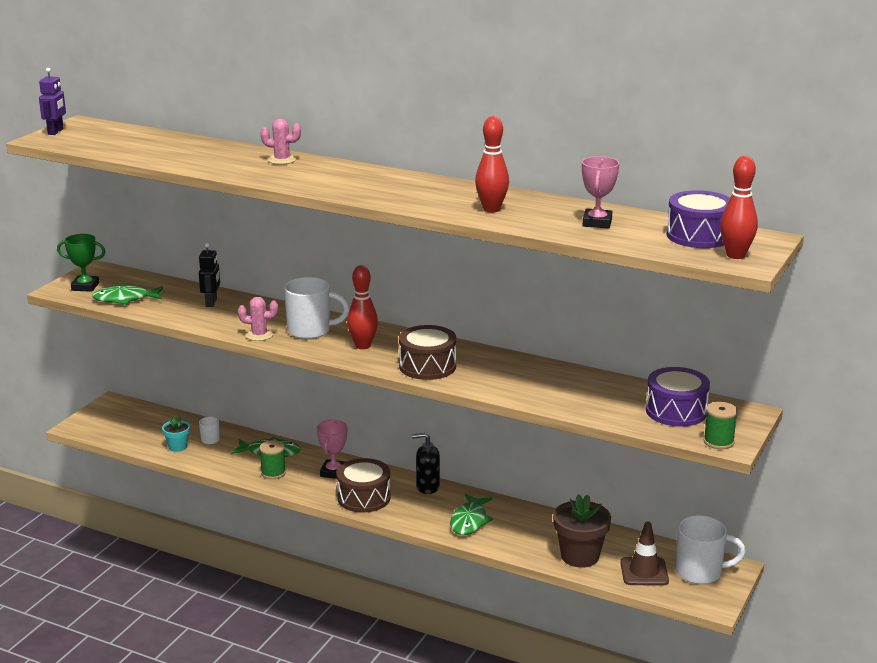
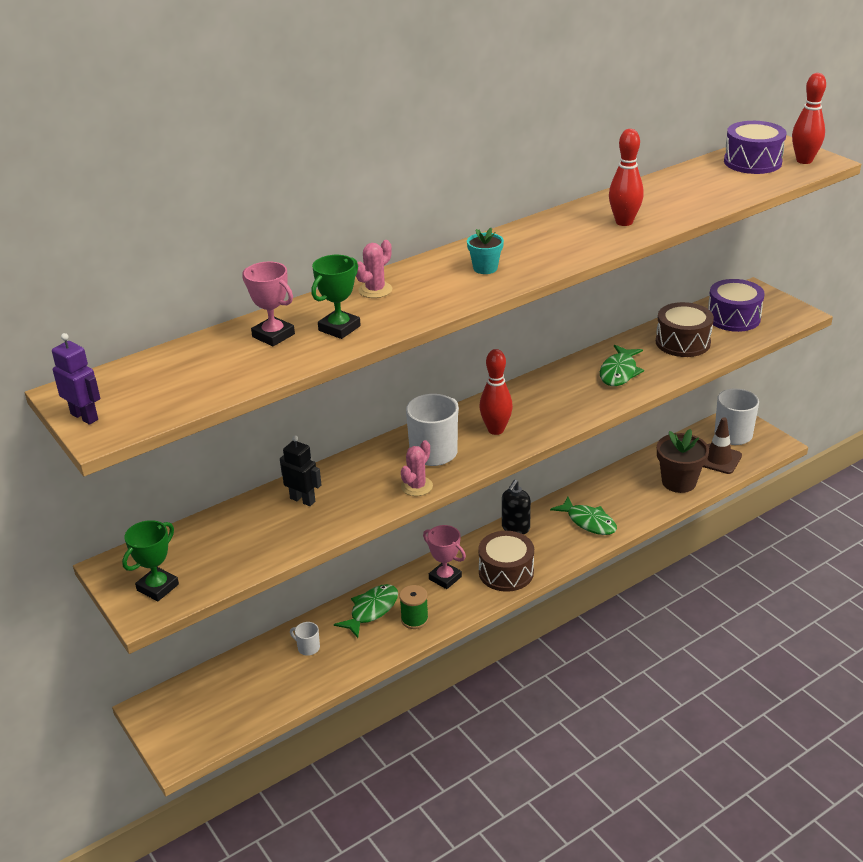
camera: 60 degrees left, 10 degrees up
green fish [92,286,163,305] -> green fish moved to [600,345,644,386]
turquoise flower pot [162,416,190,452] -> turquoise flower pot moved to [467,228,504,274]
brown drum [399,325,456,380] -> brown drum moved to [656,302,714,357]
pink trophy [582,156,619,228] -> pink trophy moved to [242,261,295,346]
green spool [704,402,738,449] -> none
none -> green trophy [311,255,361,339]

